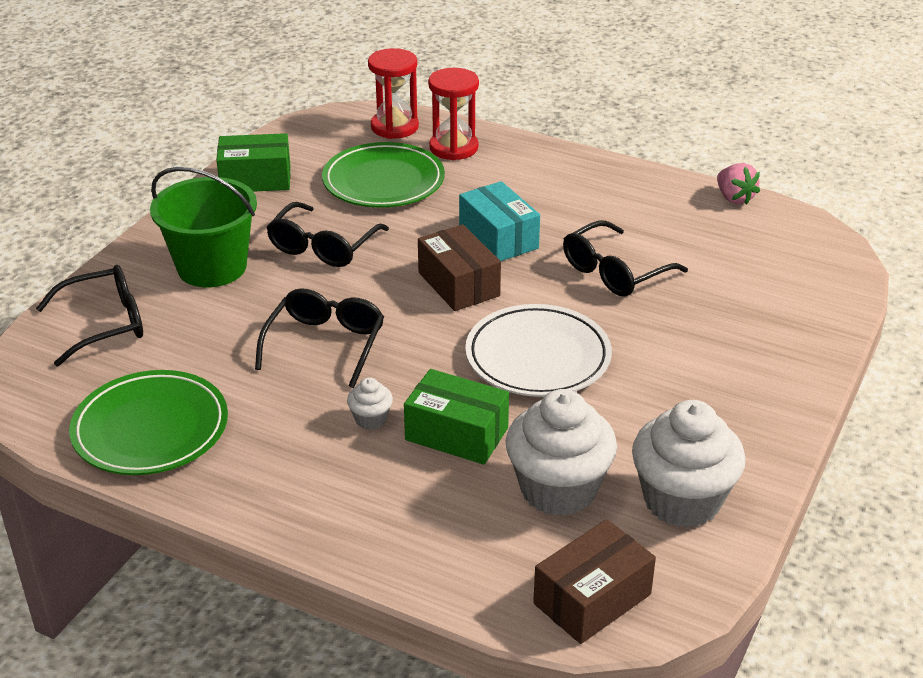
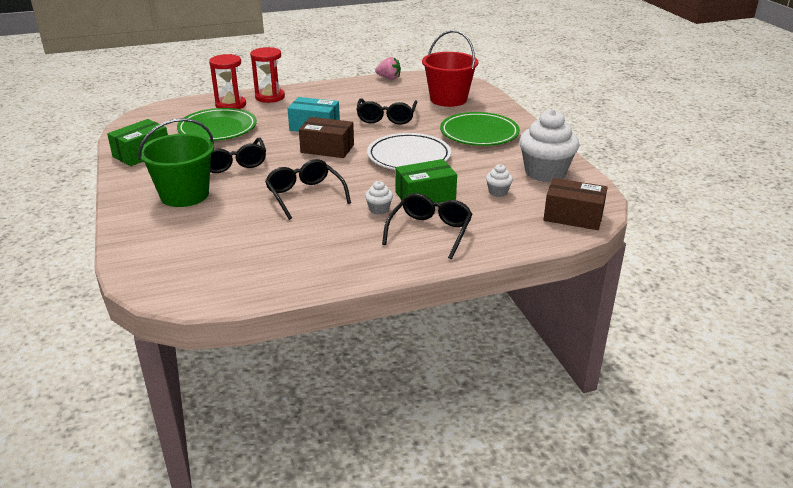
camera: 45 degrees left, 5 degrees down
black glasses [36,265,143,366] -> black glasses moved to [382,193,472,259]
green plate [69,370,228,475] -> green plate moved to [440,112,520,146]
red hourglass [368,48,419,139] -> red hourglass moved to [250,47,285,103]
white cupcake [506,389,617,516] -> white cupcake [486,164,513,197], size x0.44
brown box [533,519,656,644] -> brown box turned 75 degrees counterclockwise [544,178,608,230]
none -> red bucket [422,30,478,107]

